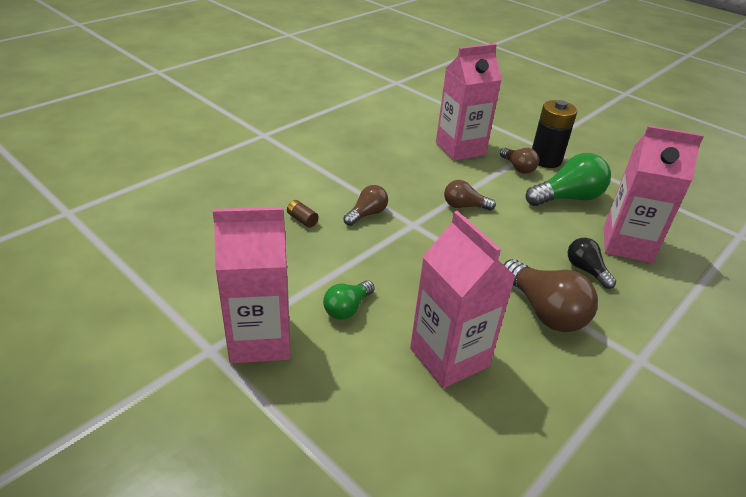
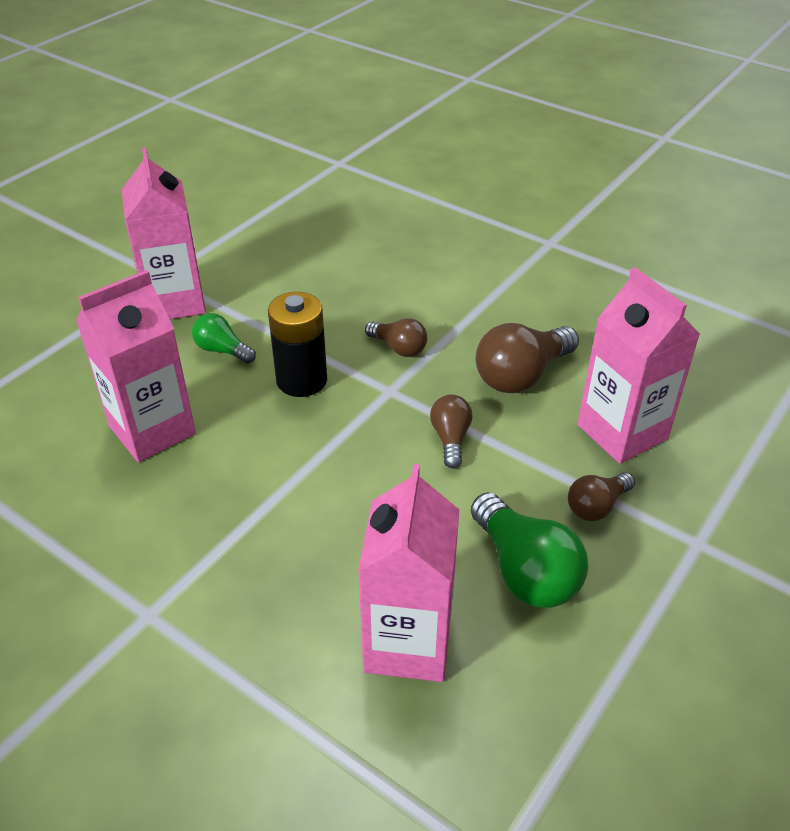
camera: 85 degrees right, 5 degrees up
brown battery [287,200,319,228] -> none
brown light bulb [503,259,598,332] -> brown light bulb moved to [476,323,579,393]
black battery [532,100,577,168] -> black battery moved to [268,292,327,397]
black light bulb [568,238,616,289] -> none

